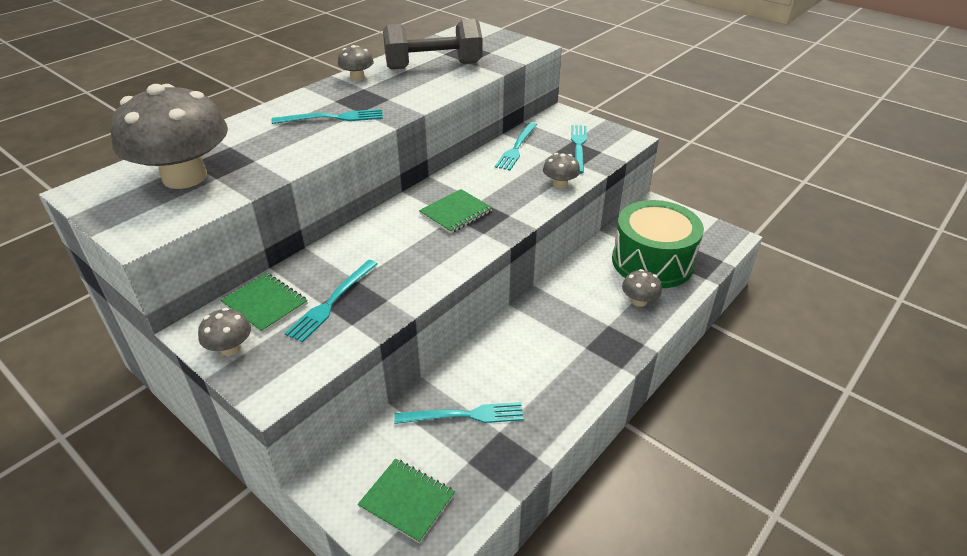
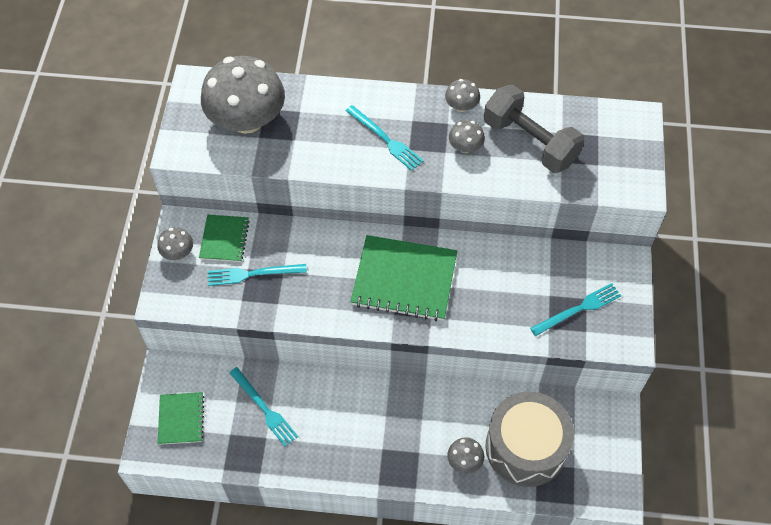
camera: 55 degrees right, 20 degrees up
green notebook [419,189,493,234] -> green notebook [350,235,457,321], size x1.82
turquoise fork [495,122,537,170] -> none
grey mushroom [543,153,580,189] -> grey mushroom moved to [449,120,485,153]
green drum [612,200,704,288] -> grey drum [485,392,574,487]

